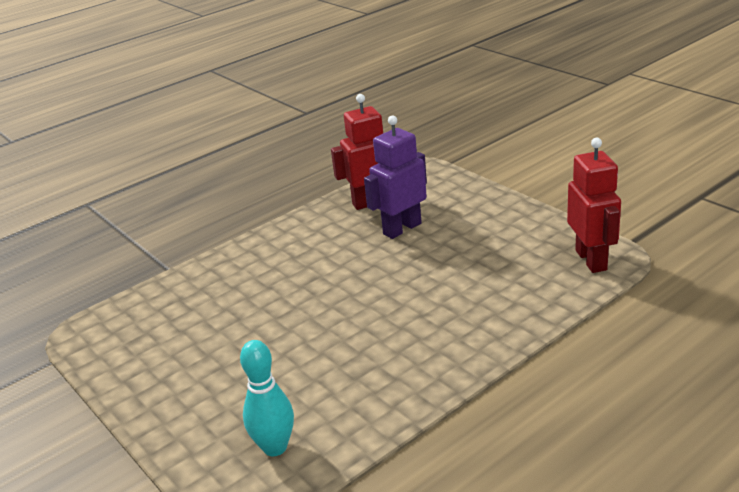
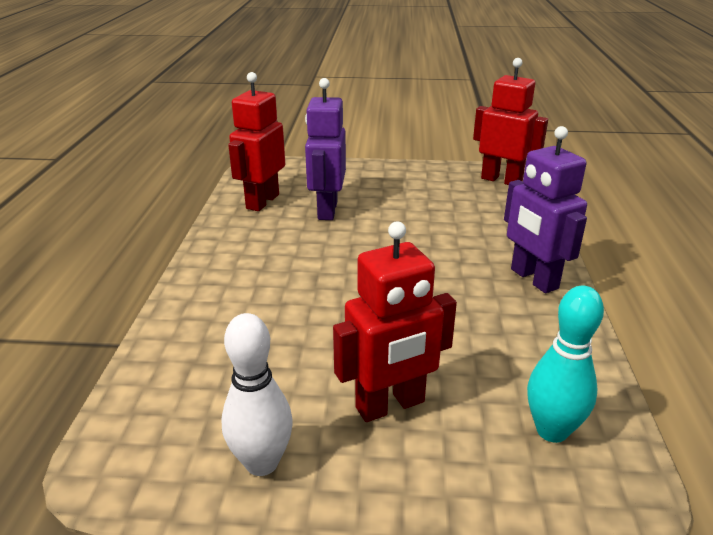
camera: 50 degrees left, 0 degrees up
none -> white bowling pin [221,313,293,476]
none -> red robot [333,221,457,422]
none -> purple robot [504,126,587,293]

